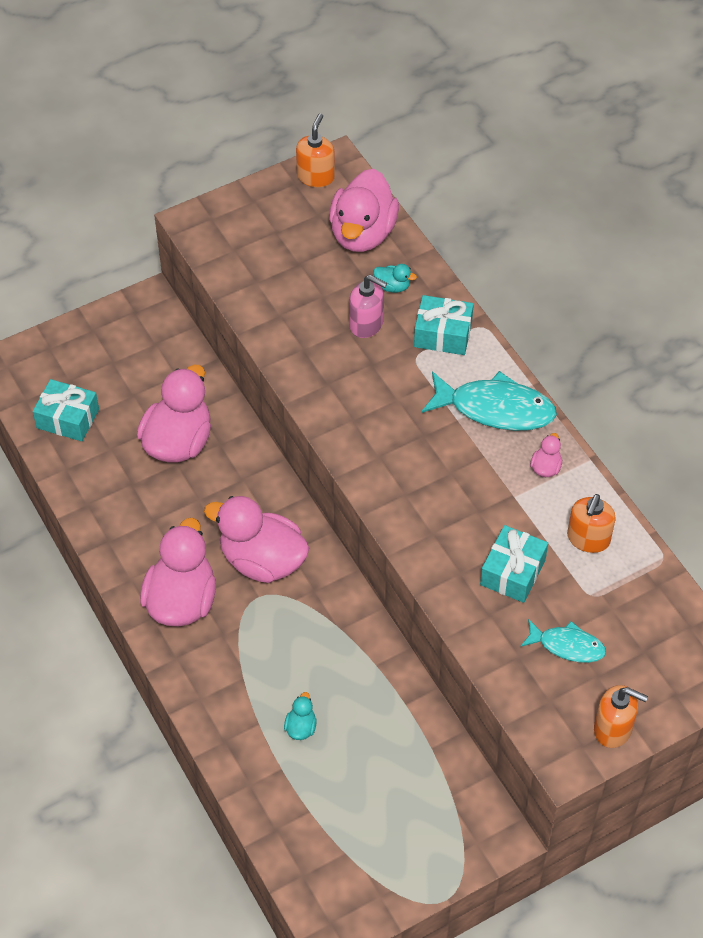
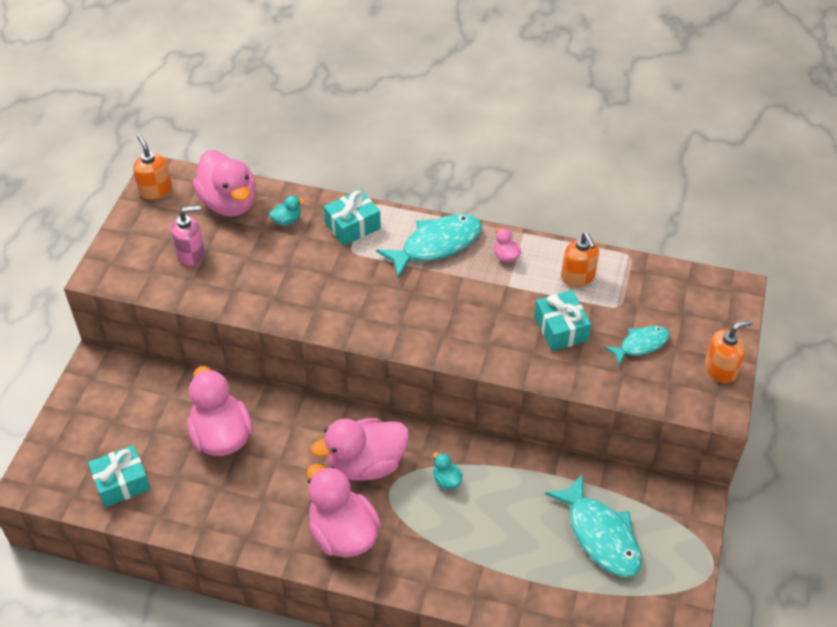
camera: 45 degrees left, 5 degrees down
turquoise duck [284,692,317,740] -> turquoise duck moved to [433,452,463,489]
pink soap dispenser [349,275,387,338] -> pink soap dispenser moved to [171,205,205,266]
none -> turquoise fish [545,473,642,577]

